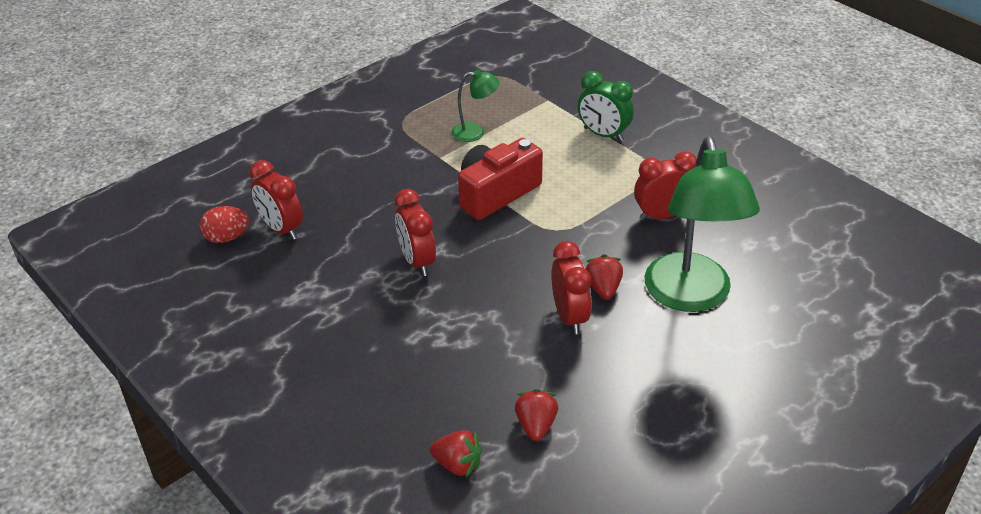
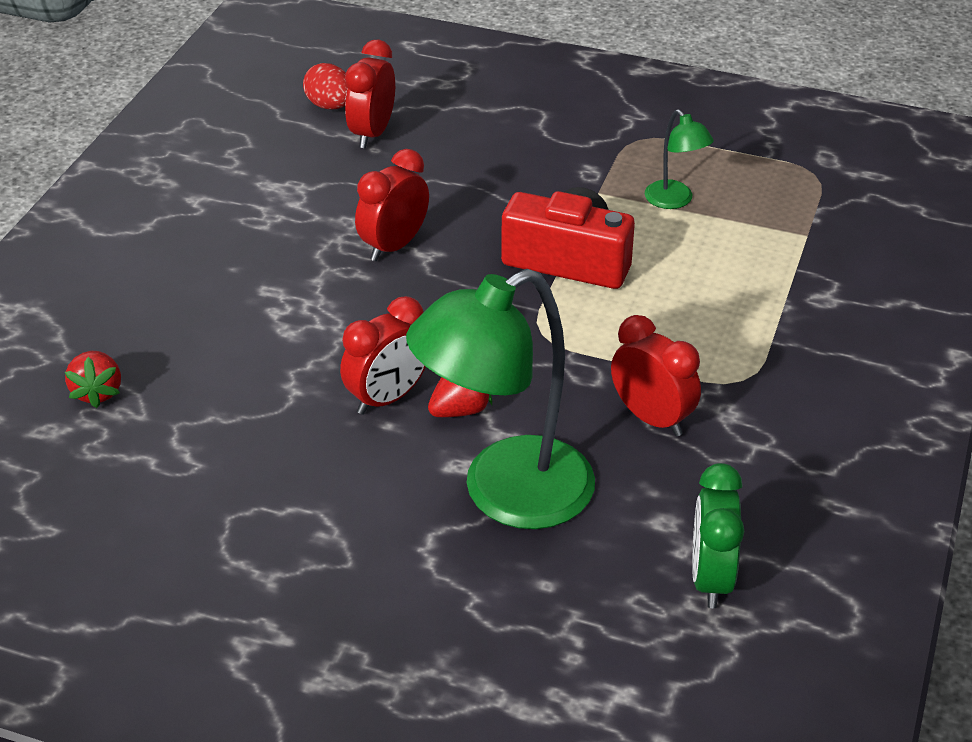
camera: 60 degrees right, 0 degrees up
red strawberry [515,389,558,441] -> none
green clock [578,71,634,142] -> green clock moved to [692,463,744,608]

